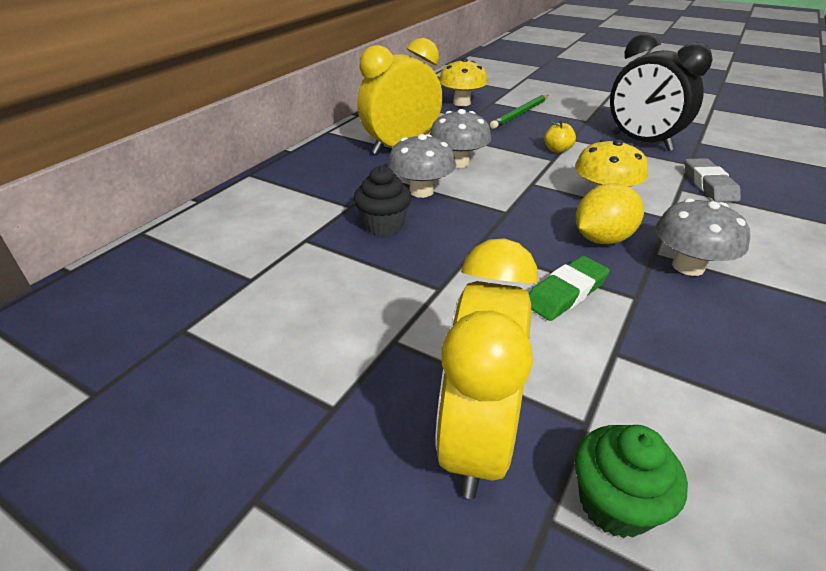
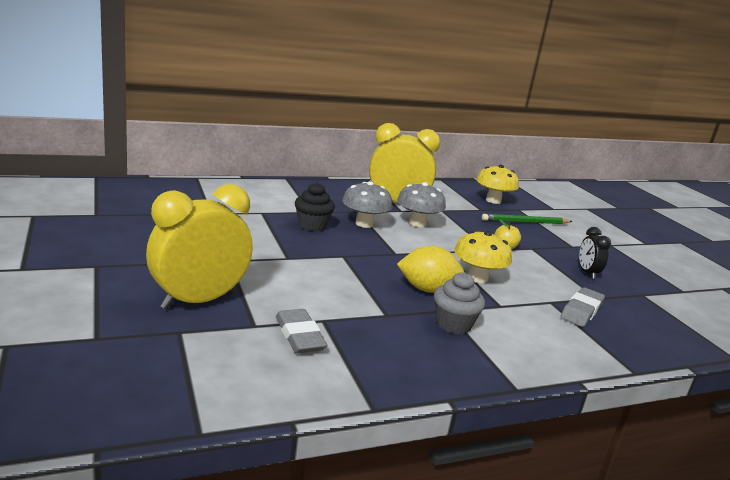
camera: 35 degrees right, 15 degrees down
green eraser [529,256,610,321] -> none
green cupcake [575,425,688,538] -> none
black clock [610,33,712,151] -> black clock [579,227,611,279], size x0.49
grey mushroom [656,198,750,276] -> grey cupcake [434,272,485,334]
none -> grey eraser [276,309,327,354]

